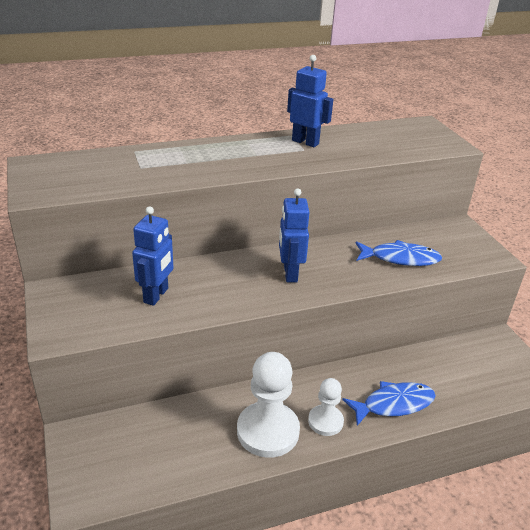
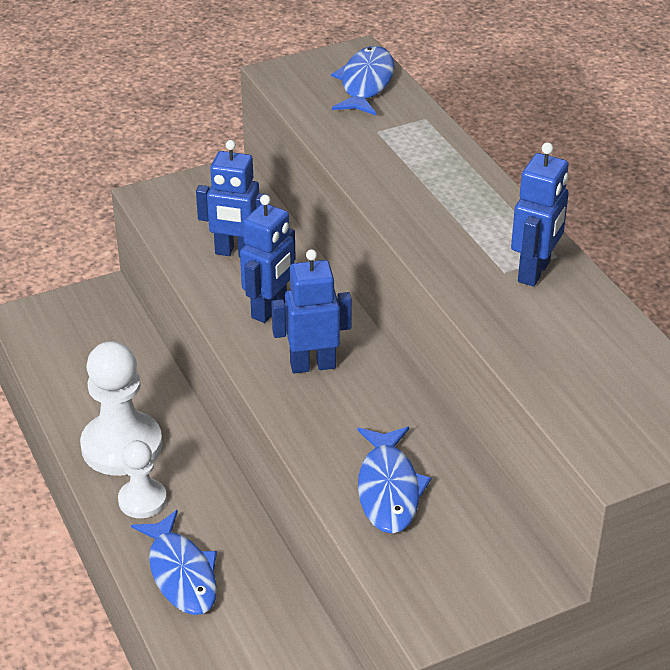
camera: 85 degrees right, 5 degrees up
none -> blue robot [240,195,296,323]
none -> blue fish [331,46,395,115]

